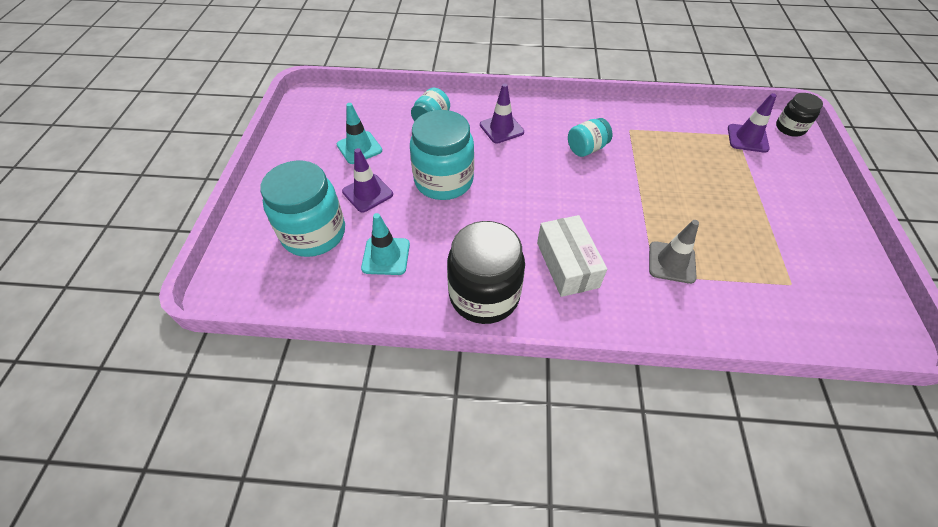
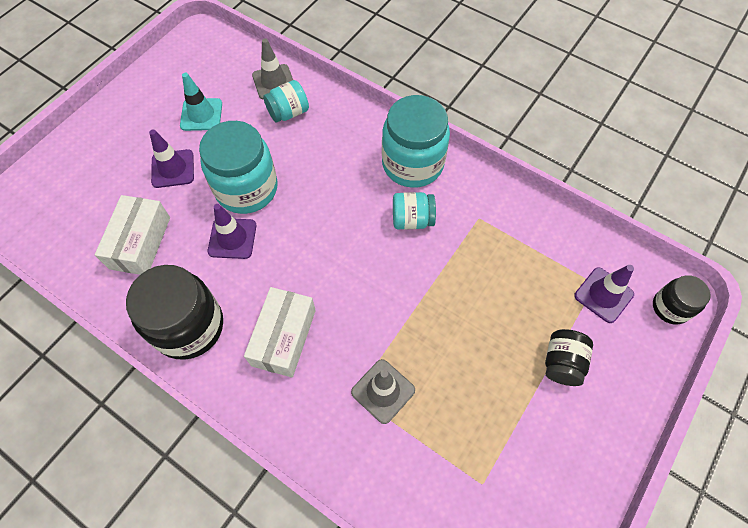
camera: 30 degrees right, 10 degrees up
turquoise jar [260,161,345,257] -> turquoise jar moved to [382,95,450,188]
turquoise traffic cone [361,213,410,275] -> white box [95,195,170,275]
purple traffic cone [480,83,524,144] -> purple traffic cone moved to [207,204,256,259]
none -> grey traffic cone [252,38,293,100]
none -> black jar [545,329,593,386]

